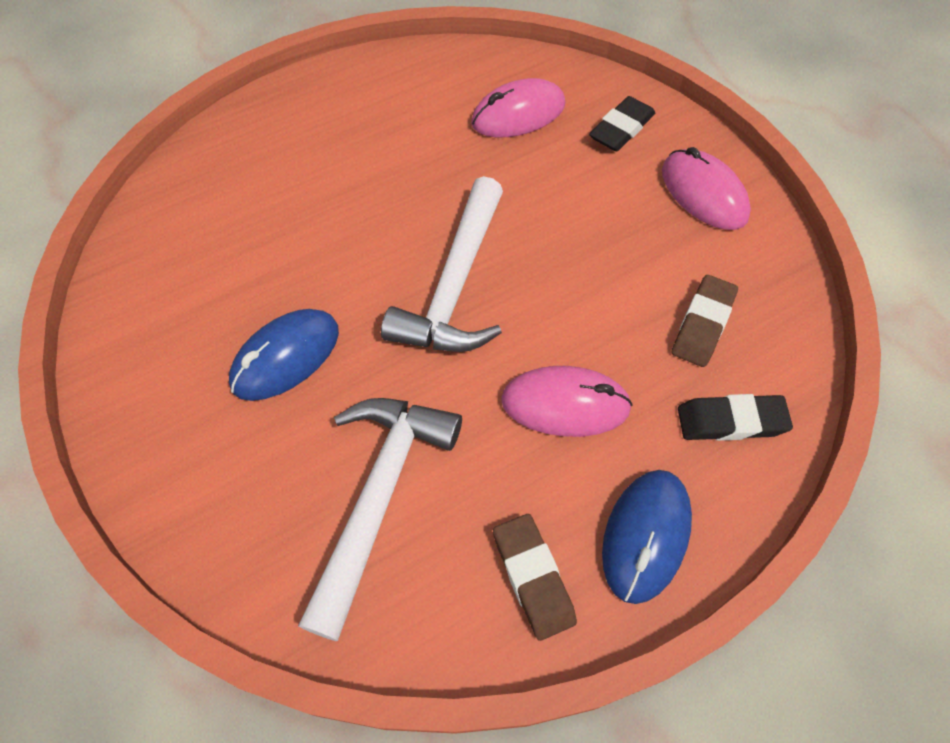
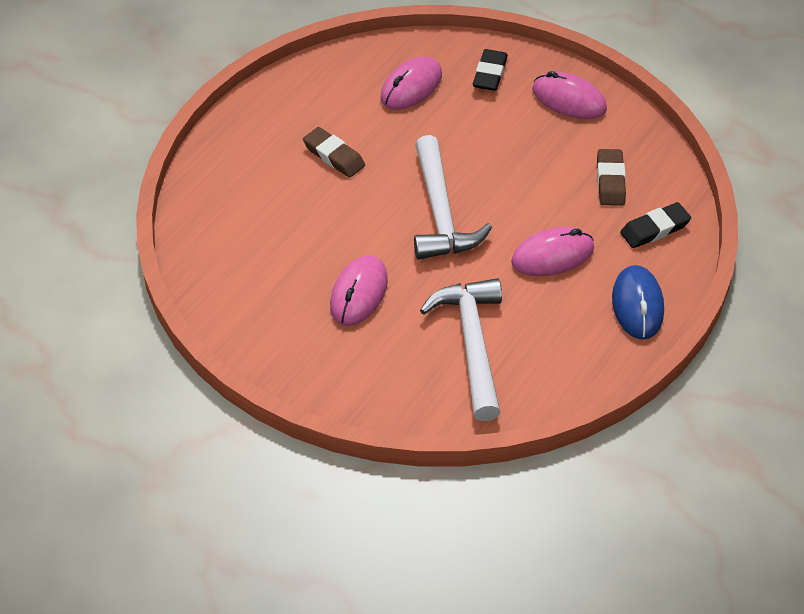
camera: 25 degrees left, 10 degrees down
blue mouse [229,309,339,401] -> pink mouse [330,255,388,326]
brown eraser [493,514,577,641] -> brown eraser moved to [303,127,365,178]

